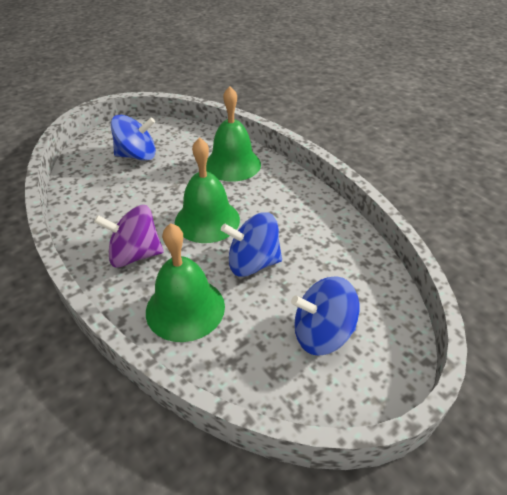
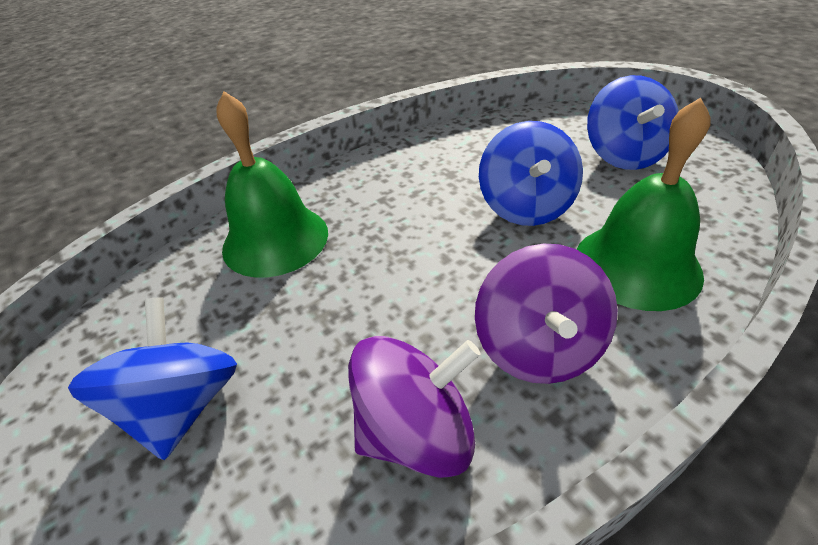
camera: 85 degrees left, 0 degrees up
green bell [175,137,240,243] -> none
none -> purple spinning top [348,336,480,478]

